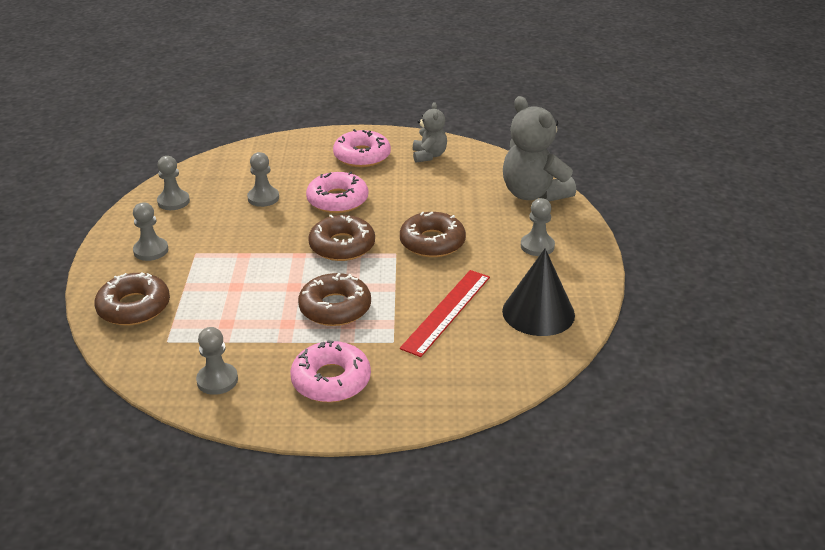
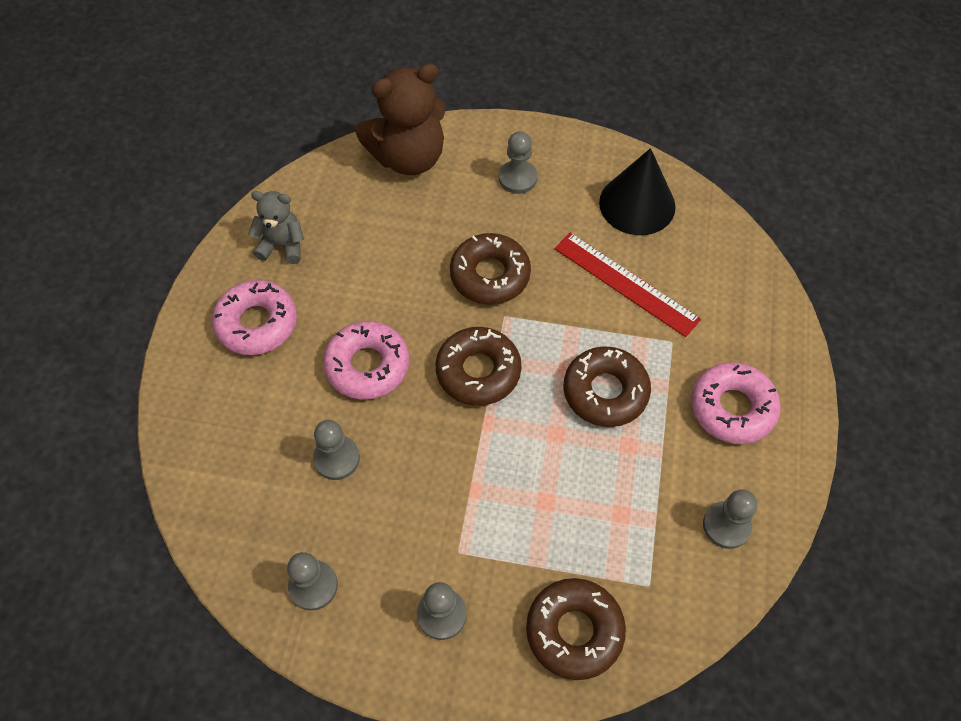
camera: 80 degrees left, 25 degrees up
grey teddy bear [503,96,576,201] -> brown teddy bear [355,63,446,175]

